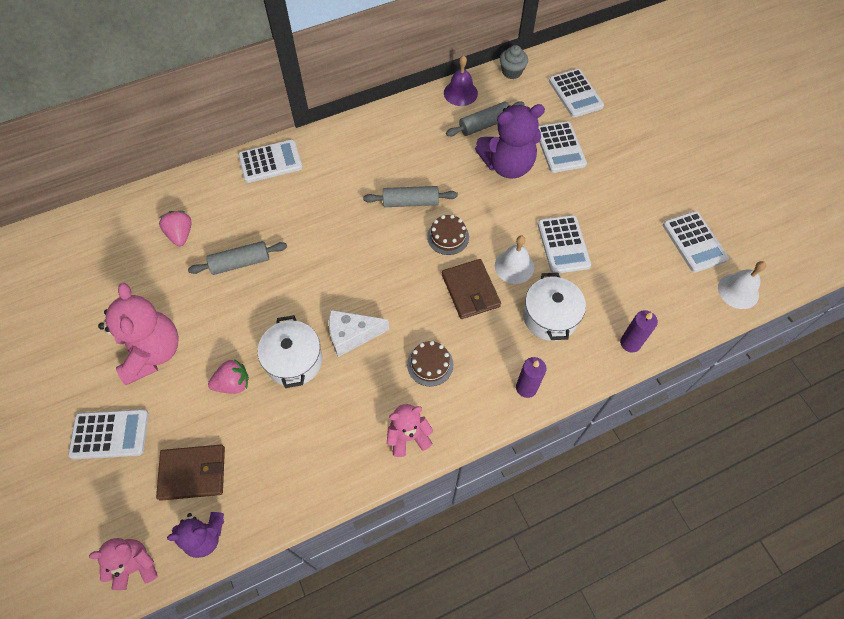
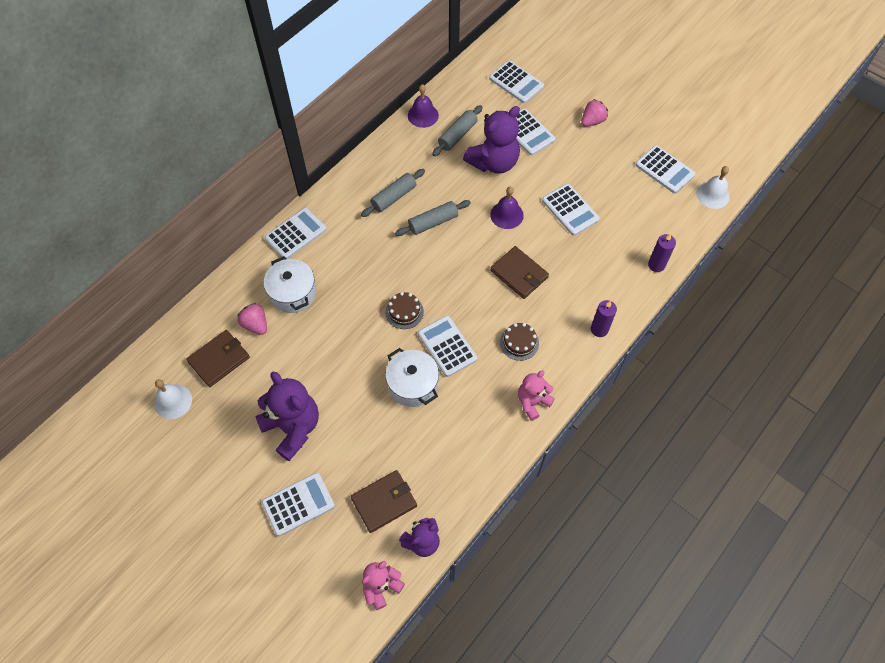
camera: 25 degrees left, 0 degrees up
pink teddy bear [98,283,179,385] -> purple teddy bear [256,372,319,461]
grey rolling pin [188,241,287,275] -> grey rolling pin moved to [361,169,425,217]
pink strawberry [208,359,249,394] -> pink strawberry moved to [581,99,608,127]
white cheese [329,310,389,357] -> white calculator [418,316,477,377]
brown cake [427,215,469,255] -> brown cake moved to [385,292,424,329]
white bell [495,236,534,284] -> white bell moved to [154,379,192,419]
grey cupcake [500,45,528,79] -> none
white pot [523,273,586,341] -> white pot moved to [264,256,316,313]
none -> brown wallet [186,330,250,387]
none -> purple bell [490,187,524,229]

